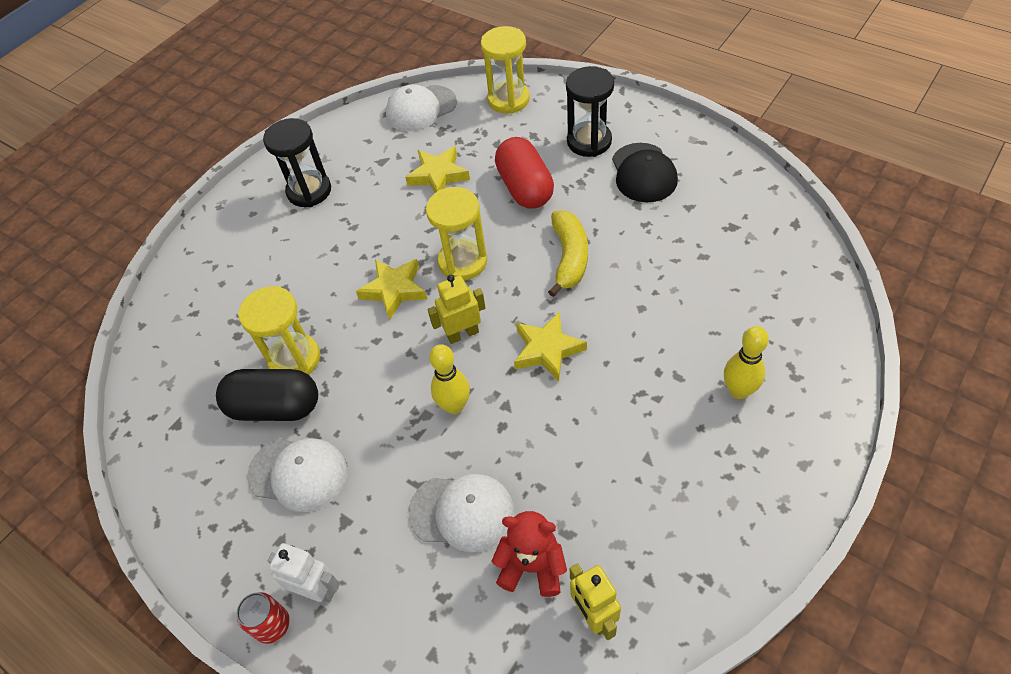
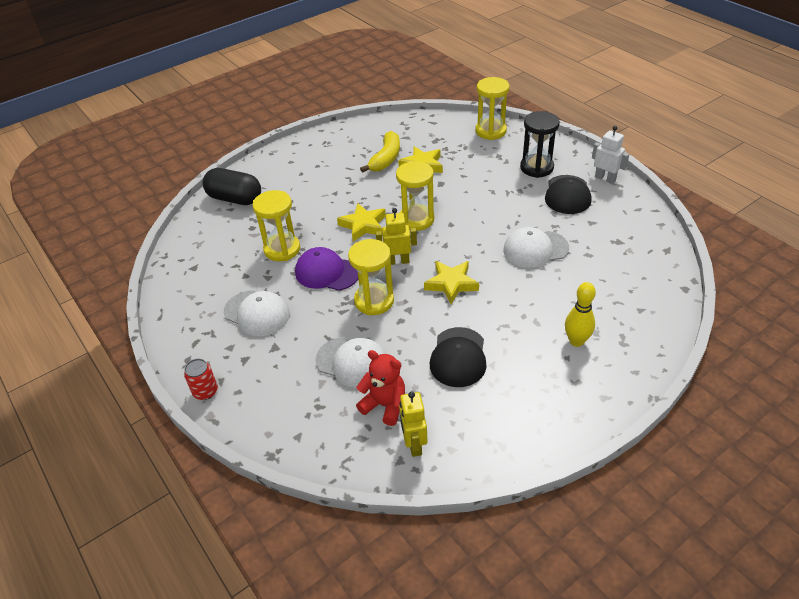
camera: 15 degrees right, 10 degrees down
black capsule [216,369,318,421] -> black capsule moved to [203,168,261,205]
black hourglass [263,118,331,207] -> none
white robot [268,543,340,603] -> white robot moved to [592,126,629,184]
white cap [386,85,457,131] -> white cap moved to [503,227,569,268]
yellow bowling pin [429,344,470,414] -> yellow hourglass [348,239,394,315]
red capsule [495,137,554,209] -> none
yellow banana [548,210,588,297] -> yellow banana moved to [360,131,400,173]
none -> purple cap [295,247,358,291]
none -> black cap [430,327,487,387]

